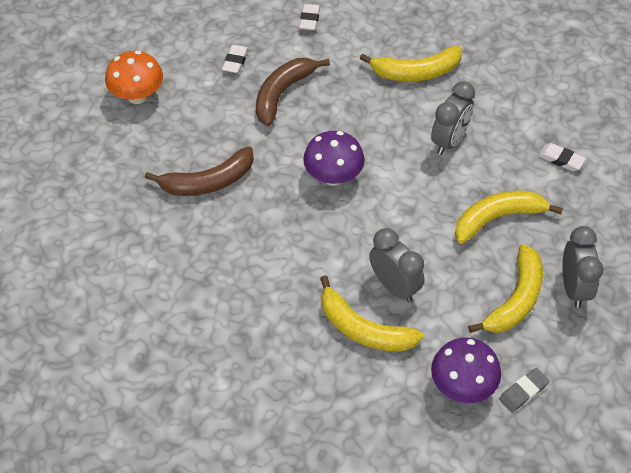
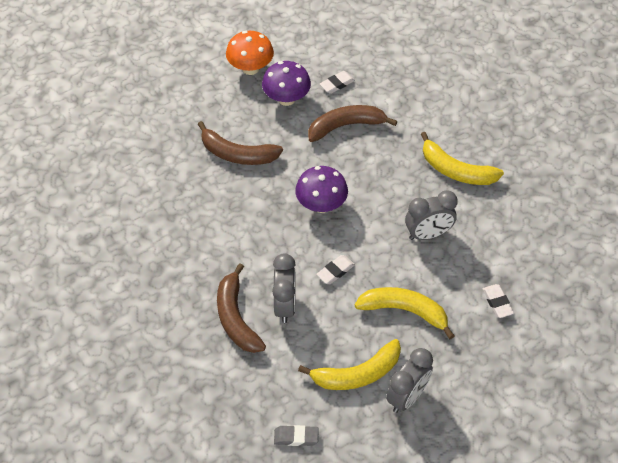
camera: 40 degrees right, 0 degrees up
white eraser [299,4,320,31] -> white eraser moved to [316,255,355,284]
yellow banana [320,275,424,352] -> brown banana [217,263,266,353]
purple mushroom [431,338,501,403] -> purple mushroom moved to [262,61,311,106]

